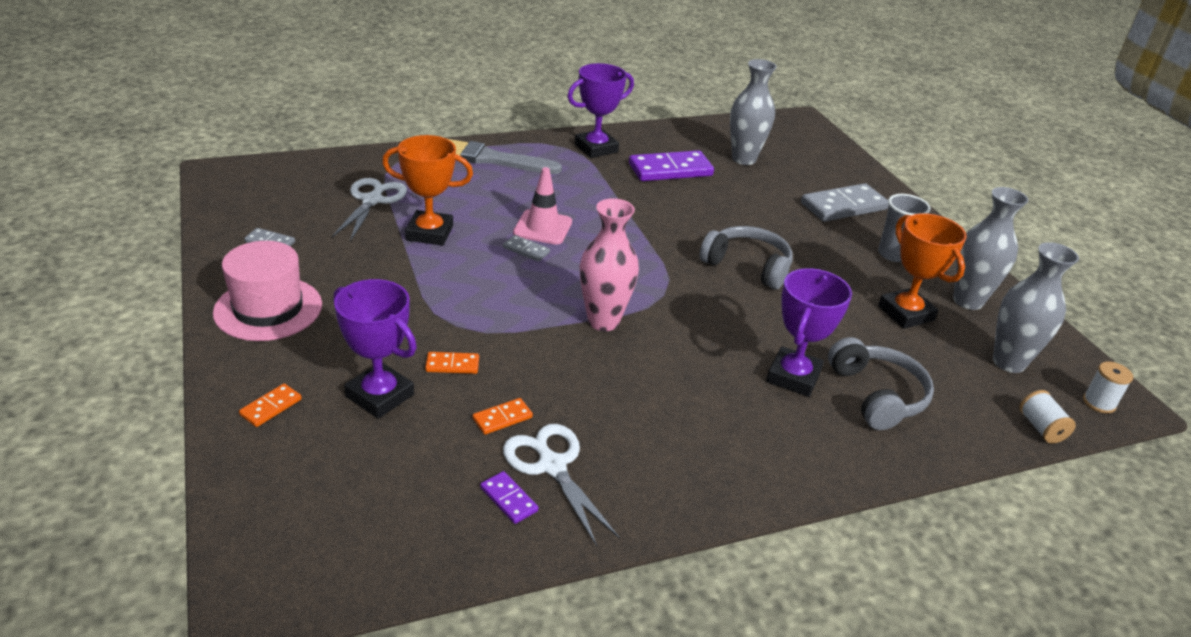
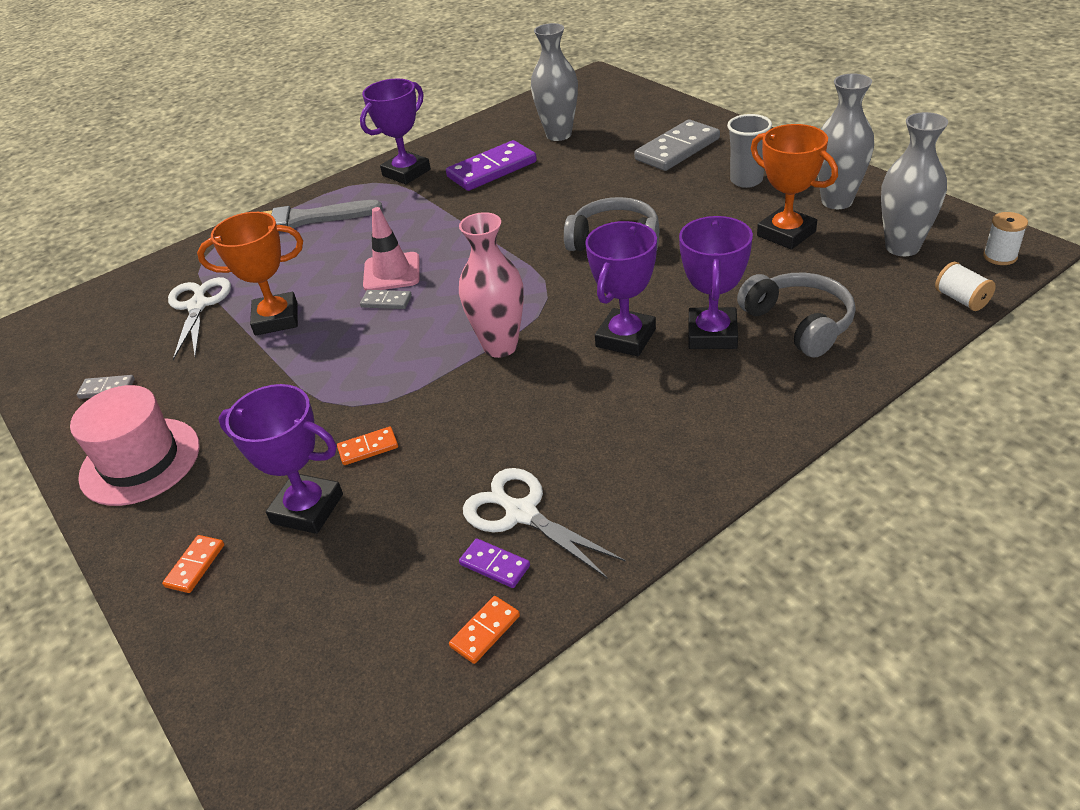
camera: 10 degrees left, 5 degrees up
orange domino [473,398,533,435] -> orange domino moved to [449,596,520,664]
none -> purple trophy [585,221,657,356]

